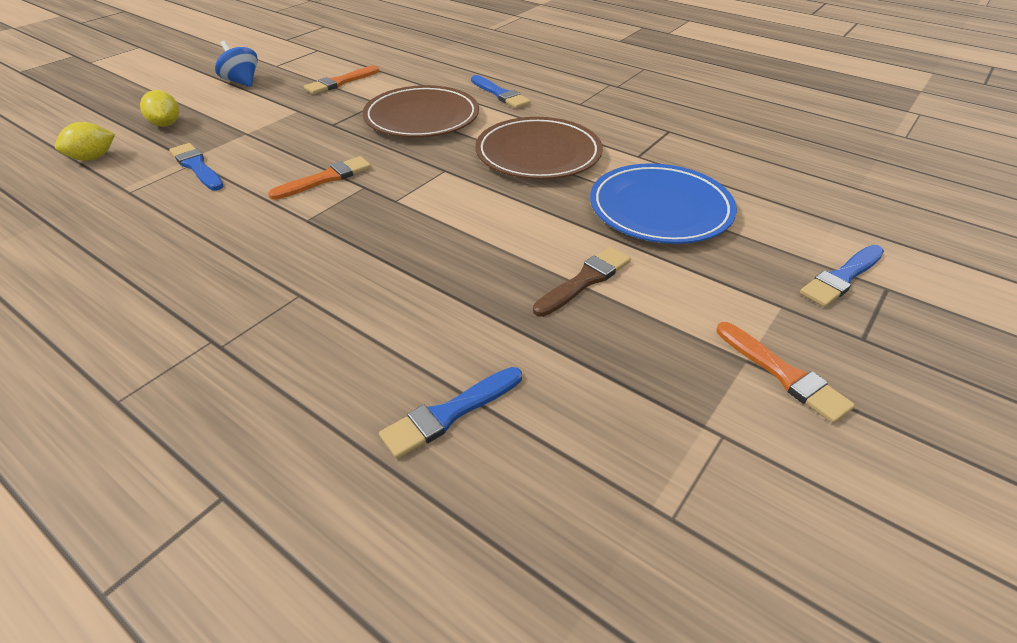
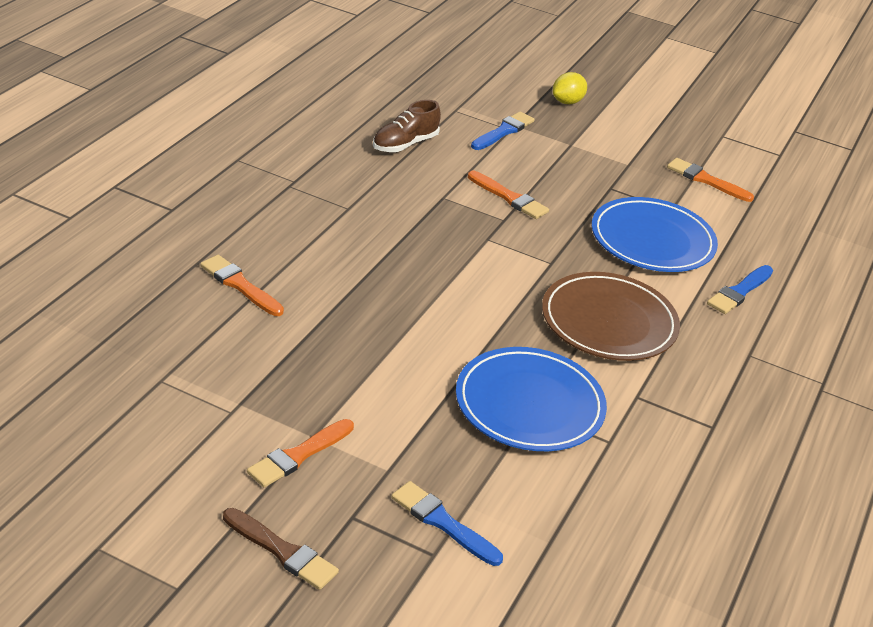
camera: 75 degrees right, 5 degrees down
yellow lemon [55,122,115,161] -> none
blue spinning top [215,41,258,87] -> none
brown plate [363,85,479,138] -> blue plate [592,197,718,272]
blue brush [379,367,522,459] -> orange brush [200,255,284,316]
brown brush [533,247,631,317] -> brown brush moved to [223,508,339,590]
none -> brown shoe [373,100,441,152]

